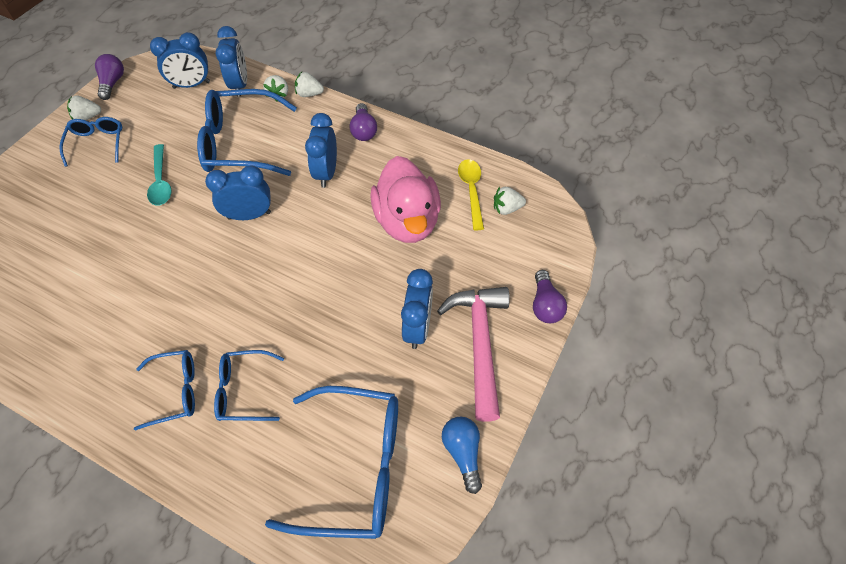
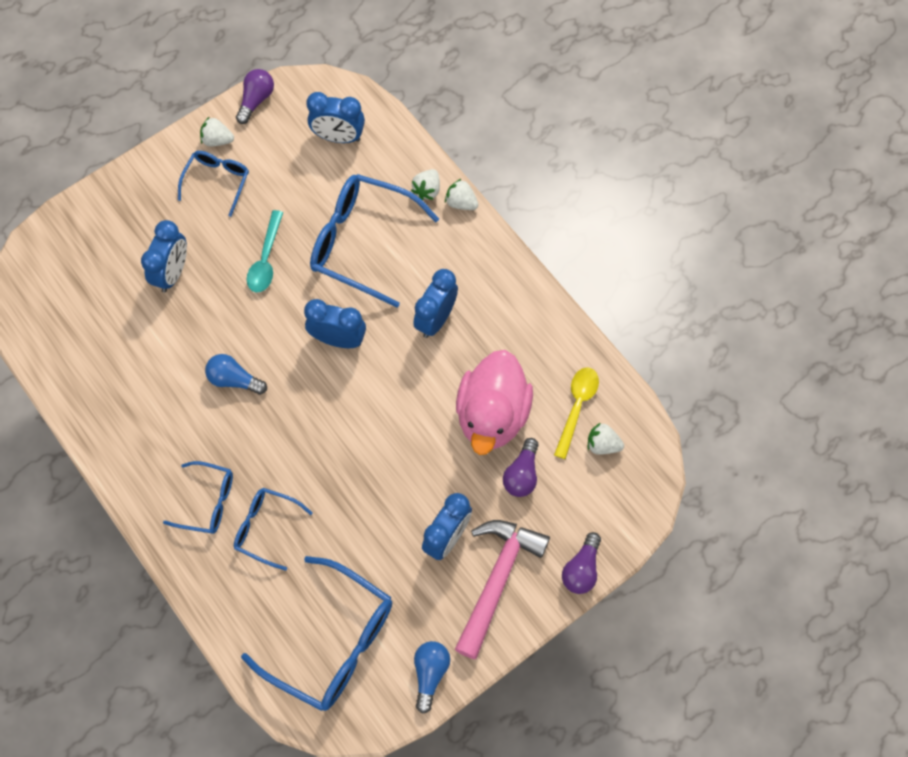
camera: 25 degrees right, 10 degrees up
blue clock [216,26,247,97] -> blue clock moved to [141,220,187,293]
purple light bulb [350,103,377,141] -> purple light bulb moved to [503,438,539,497]
none -> blue light bulb [205,354,267,395]

